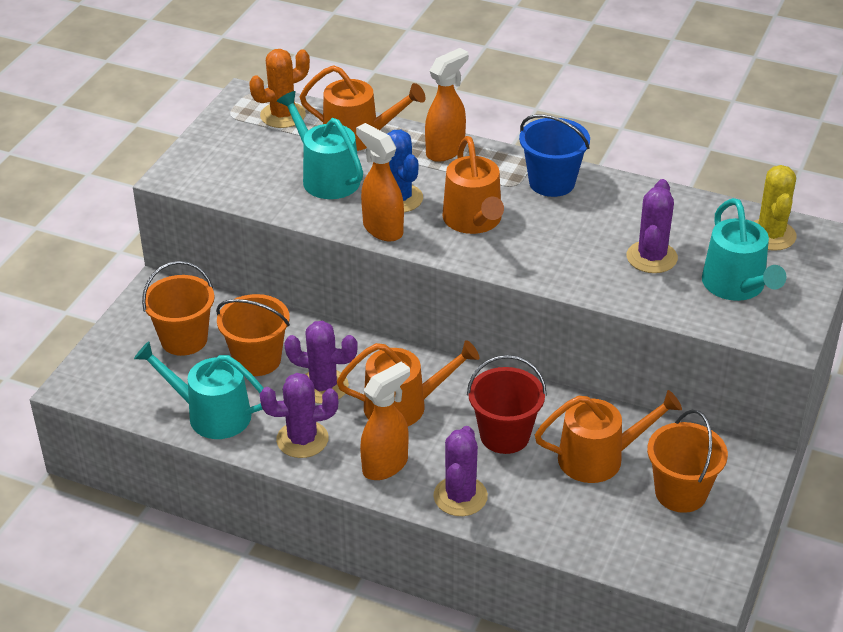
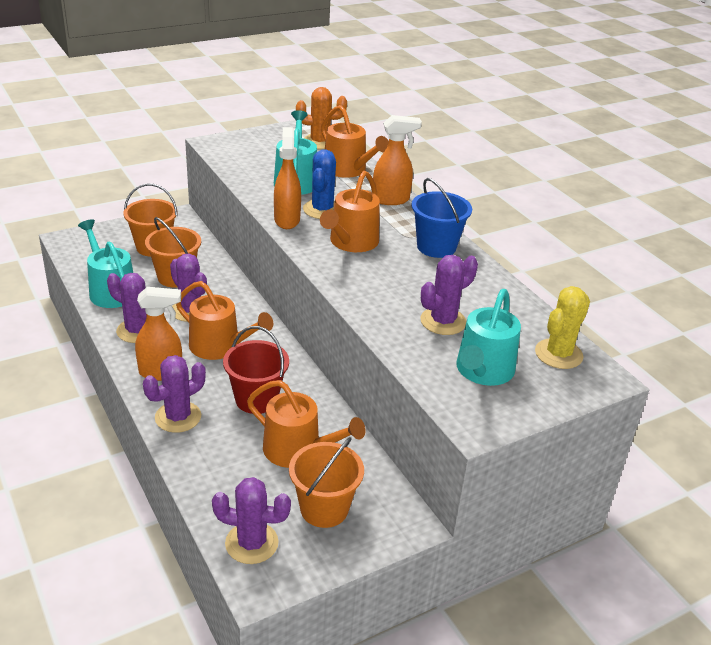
camera: 35 degrees right, 5 degrees down
none -> purple cactus [212,477,291,564]

